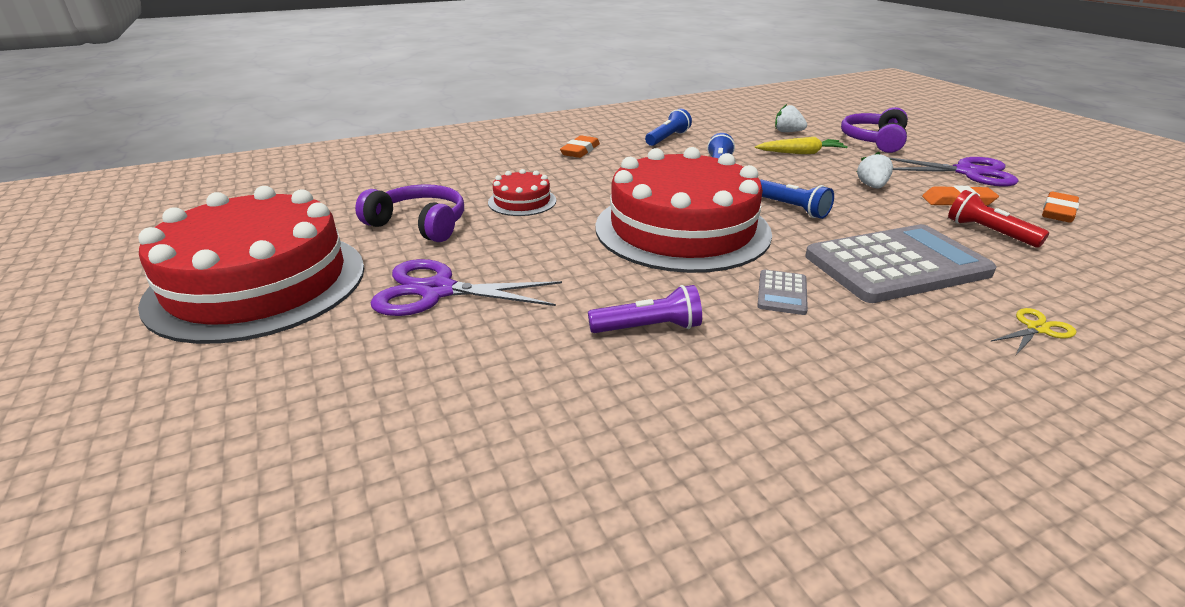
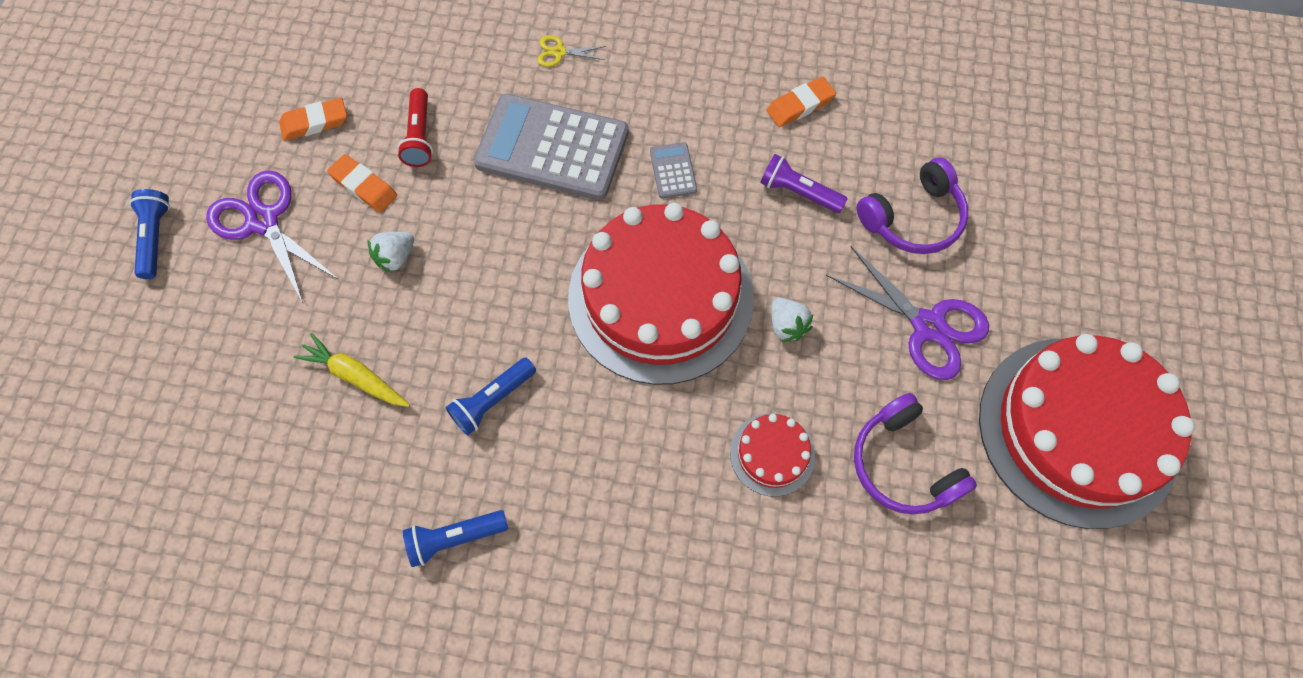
camera: 145 degrees left, 35 degrees up
orange eraser [560,135,600,158] -> orange eraser moved to [766,77,836,127]
grey calculator [757,270,808,315] -> grey calculator turned 60 degrees counterclockwise [650,142,697,199]
blue flashlight [760,180,834,219] -> blue flashlight moved to [129,189,170,279]
white strawberry [775,104,807,132] -> white strawberry moved to [771,298,813,342]
purple headphones [841,107,908,153] -> purple headphones moved to [857,157,968,254]

